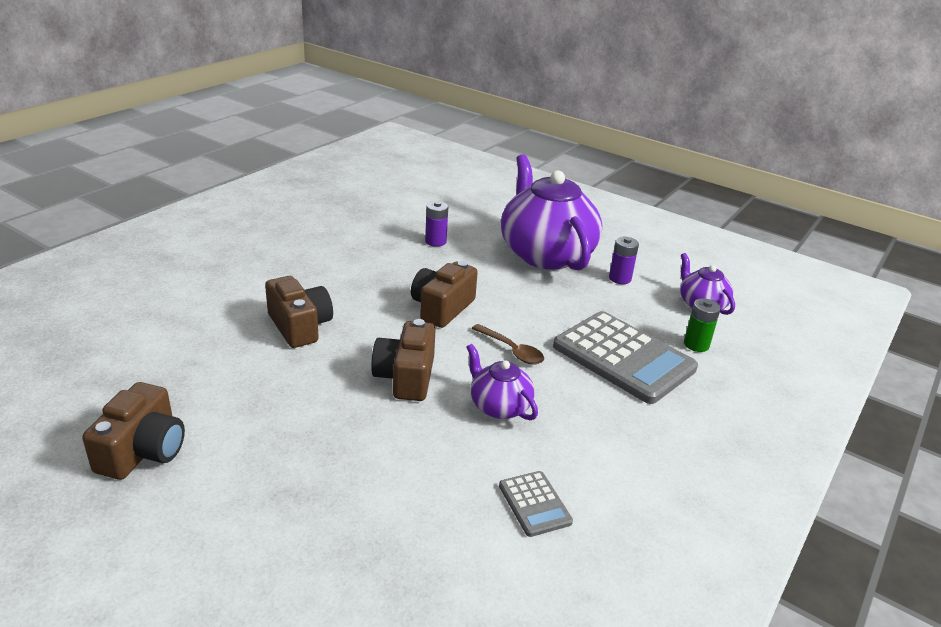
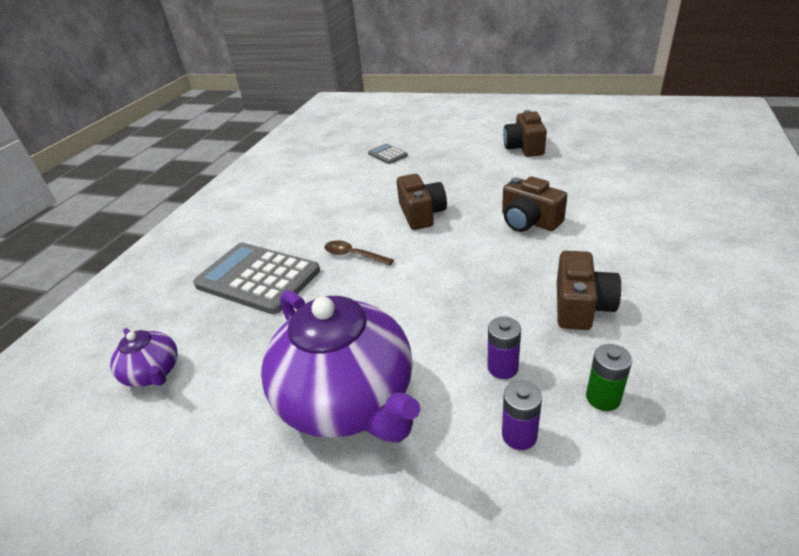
camera: 170 degrees right, 5 degrees up
brown camera [411,261,478,328] -> brown camera moved to [557,251,621,330]
purple teapot [467,344,538,420] -> none
grey calculator [499,471,573,537] -> grey calculator moved to [368,144,408,164]
purple battery [609,237,639,284] -> purple battery moved to [502,381,542,450]
green battery [684,298,721,352] -> green battery moved to [586,344,632,411]

